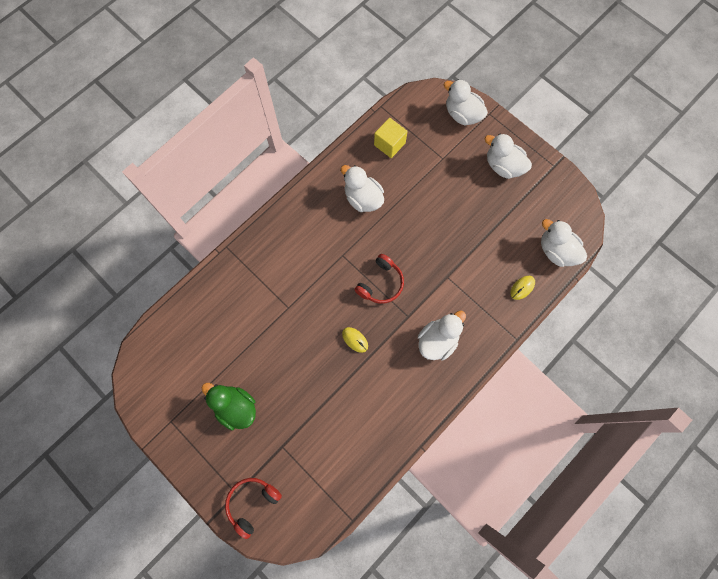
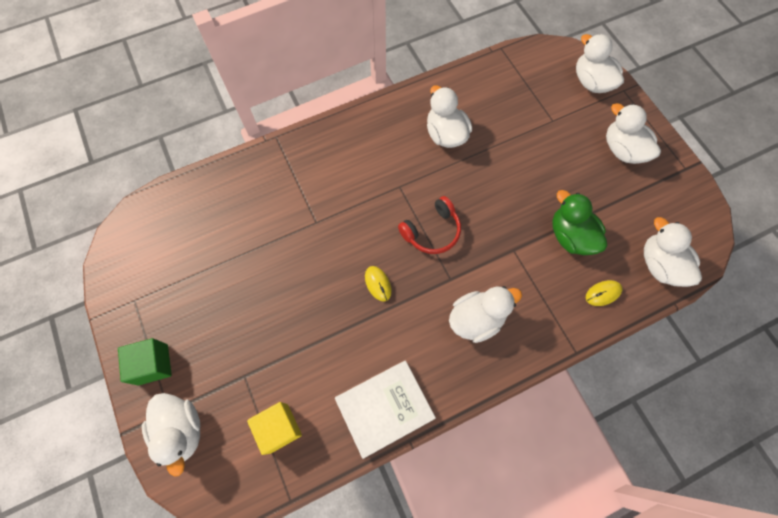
camera: 20 degrees right, 5 degrees down
green duck [202,383,256,430] -> green duck moved to [552,190,607,255]
red headphones [225,478,282,539] -> white duck [142,393,201,477]
yellow cube [374,118,408,158] -> yellow cube moved to [247,402,302,455]
none -> green cube [118,338,172,386]
none -> white book [335,361,436,459]

